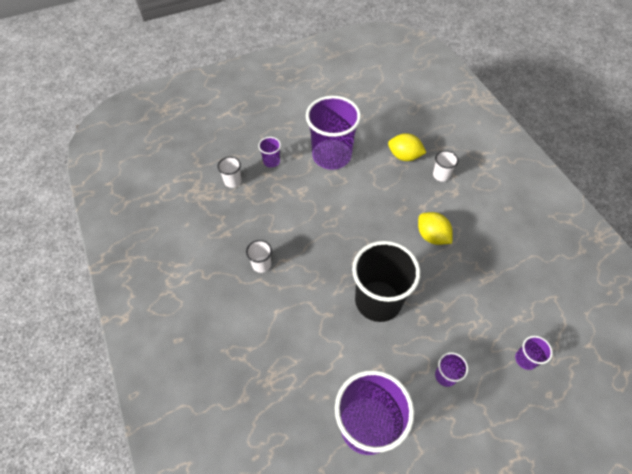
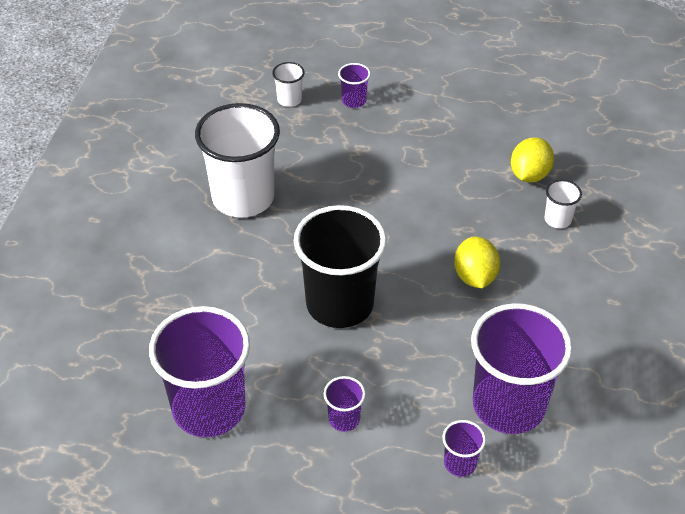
camera: 35 degrees right, 10 degrees down
white cup [246,240,272,273] -> white cup [195,103,280,218], size x2.33
purple cup [306,96,361,170] -> purple cup moved to [471,303,572,434]
yellow lemon [388,133,427,161] -> yellow lemon turned 60 degrees clockwise [511,137,554,183]

